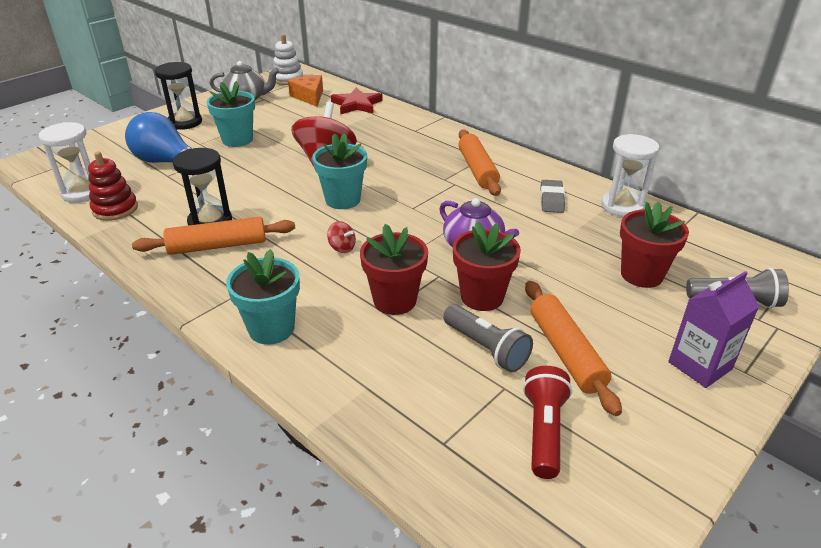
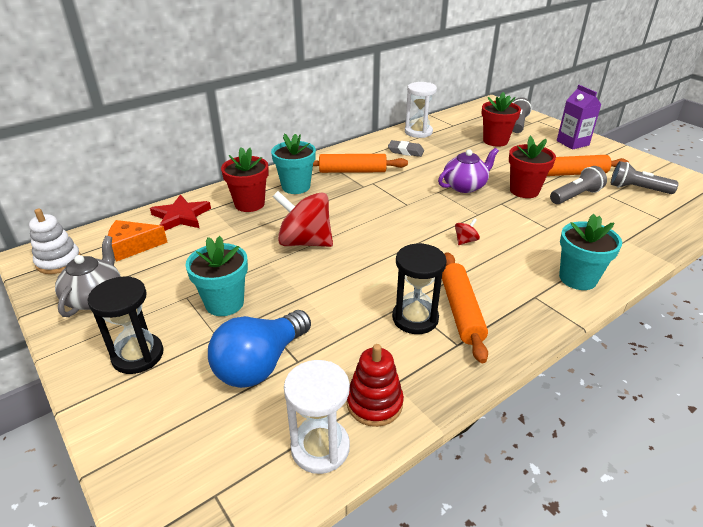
camera: 80 degrees left, 0 degrees up
turquoise flower pot [312,133,367,209] -> turquoise flower pot moved to [271,134,316,194]
red flower pot [360,224,428,315] -> red flower pot moved to [221,147,269,212]
red flashlight [523,366,572,479] -> grey flashlight [611,161,679,194]

